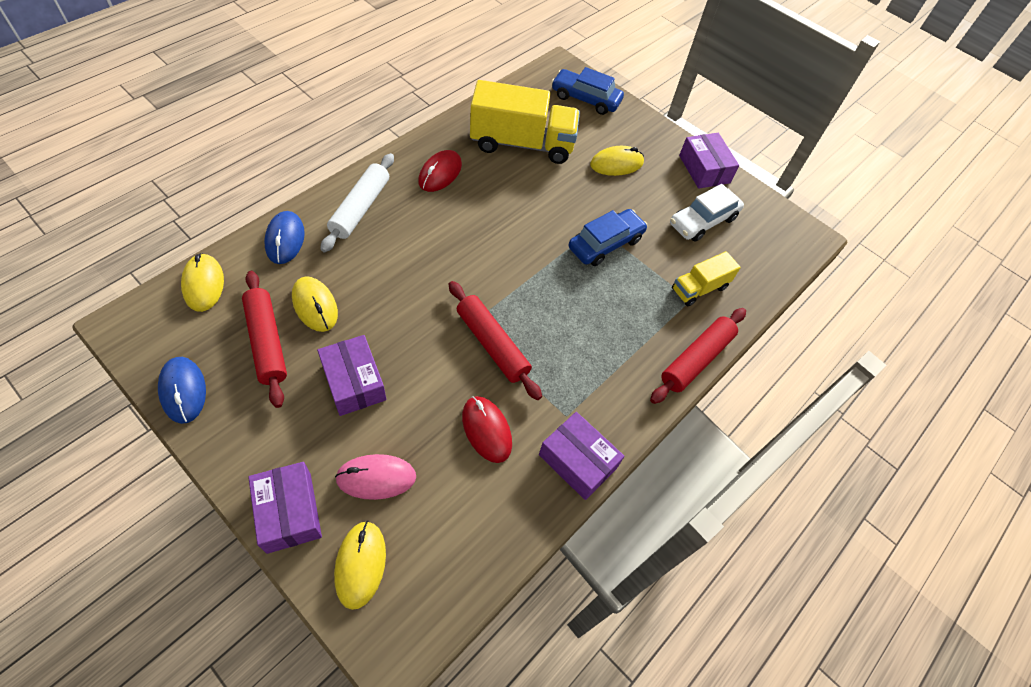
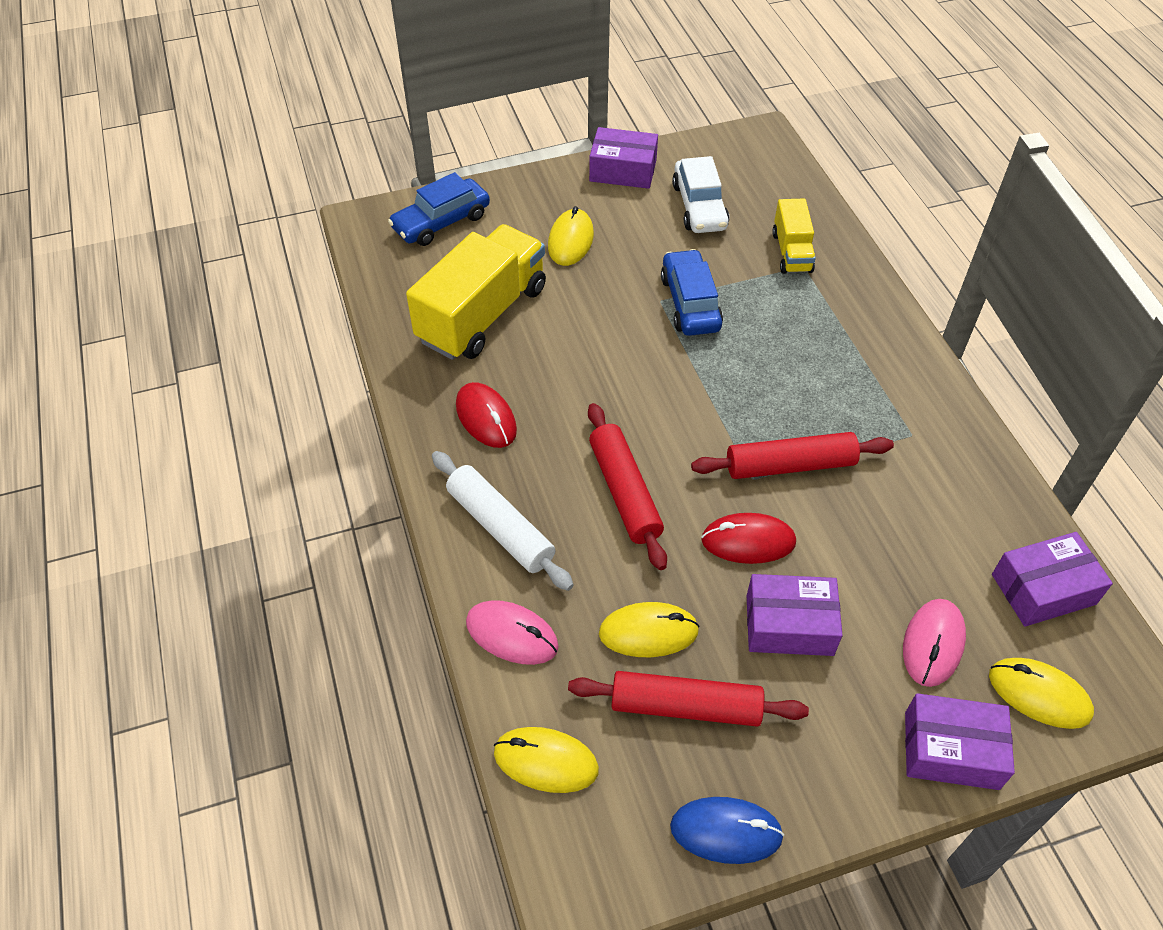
camera: 55 degrees left, 5 degrees down
blue mouse [264,211,305,264] -> pink mouse [466,600,559,665]
red mouse [462,396,512,463] -> red mouse moved to [701,513,796,564]
purple box [539,412,625,500] -> purple box moved to [992,532,1113,627]
red rolling pin [650,308,746,404] -> red rolling pin moved to [588,403,667,570]

